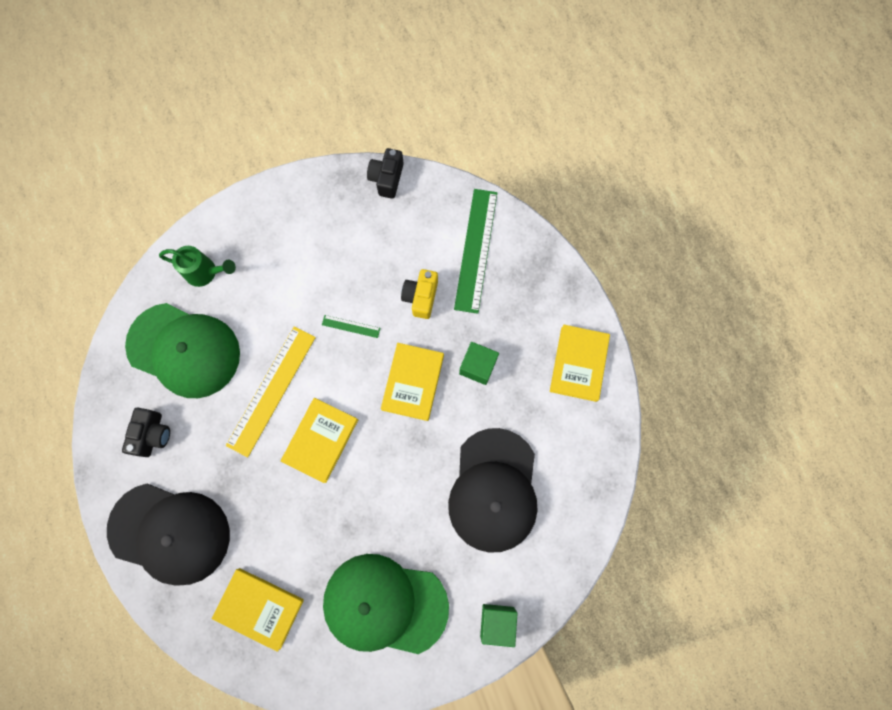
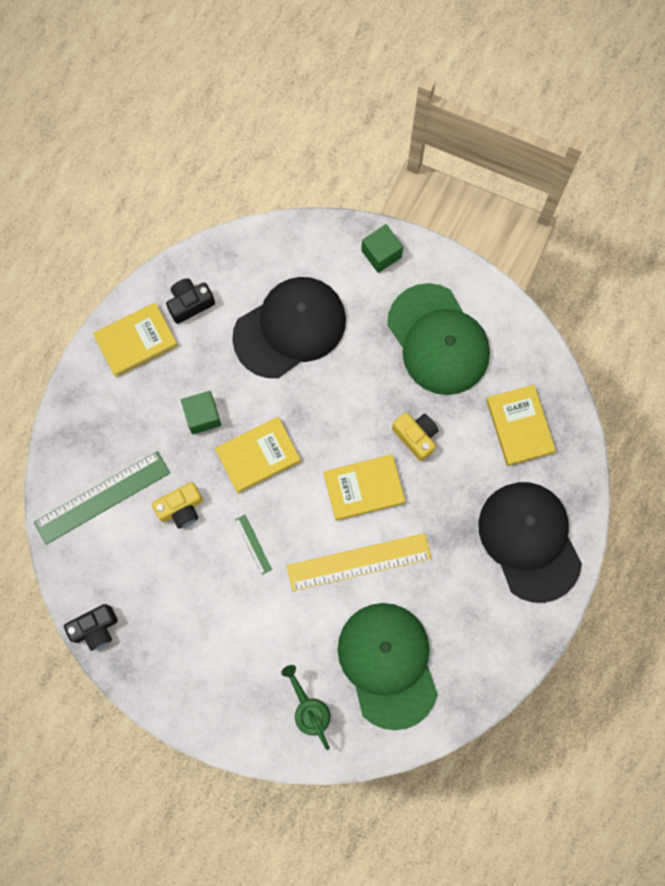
camera: 130 degrees left, 0 degrees up
black camera [122,408,170,457] -> black camera moved to [166,278,215,324]
none -> yellow camera [392,412,439,461]

